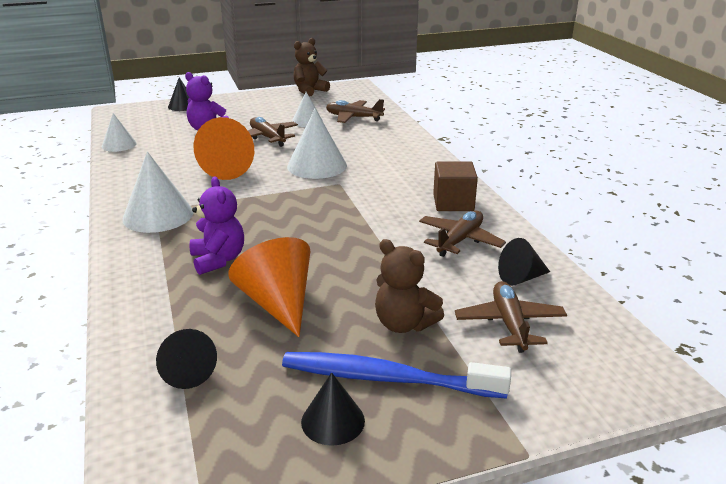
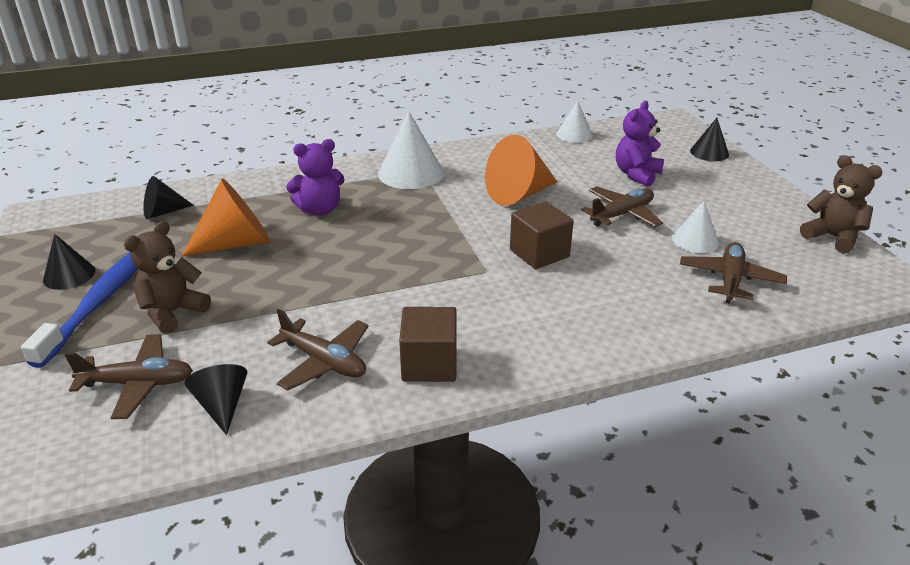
camera: 90 degrees right, 5 degrees up
white cone [287,109,347,179] -> brown cube [510,201,574,269]

